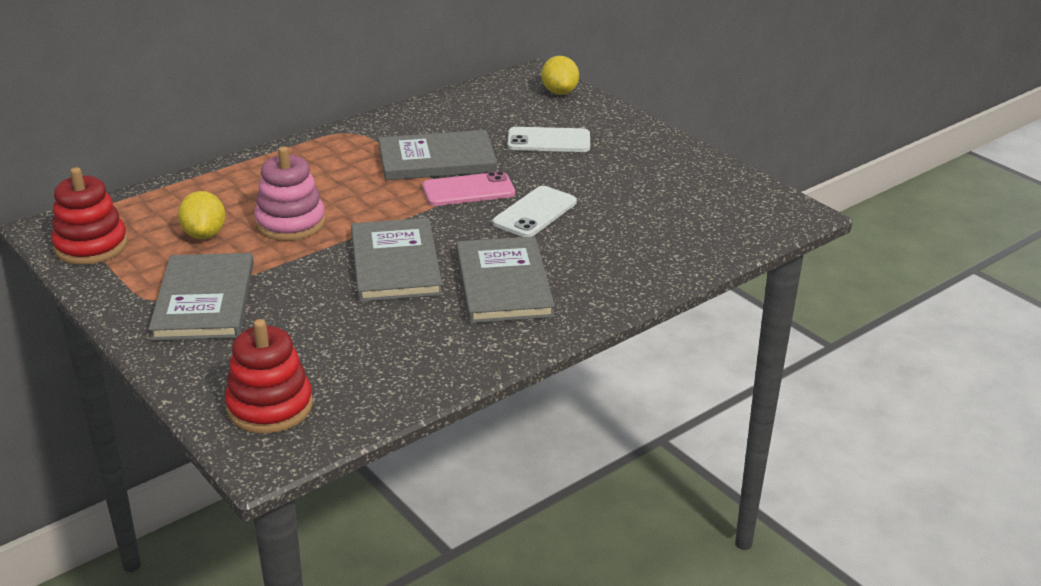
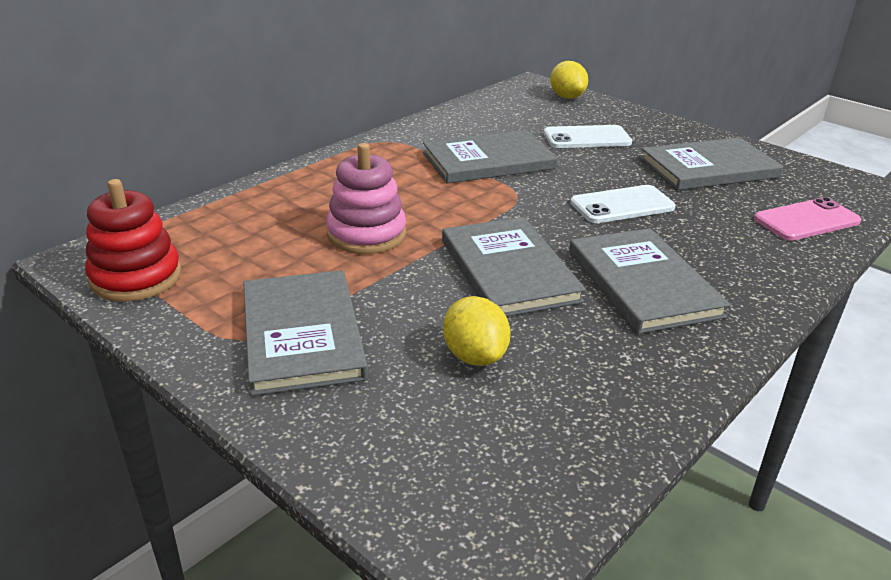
camera: 10 degrees left, 0 degrees up
yellow lemon [178,191,226,239] -> yellow lemon moved to [443,296,510,366]
red stacking toy [225,319,313,434] -> none
pink phone [422,171,515,206] -> pink phone moved to [754,197,861,241]
white phone [493,186,577,237] -> white phone turned 45 degrees clockwise [570,185,676,223]
none -> grey book [640,137,783,190]

